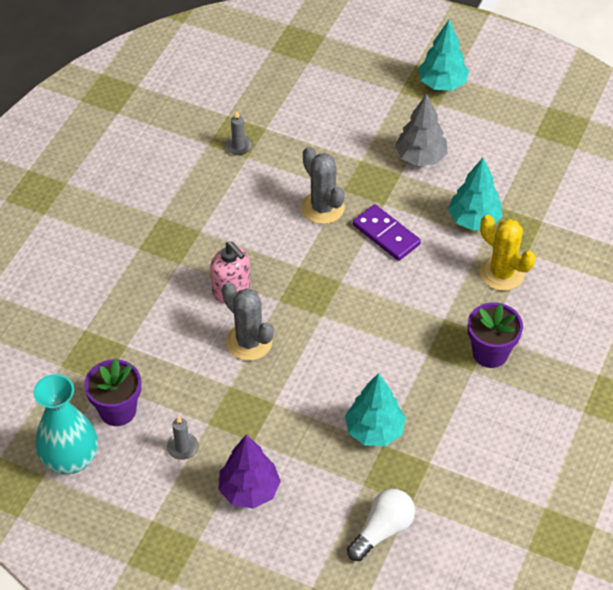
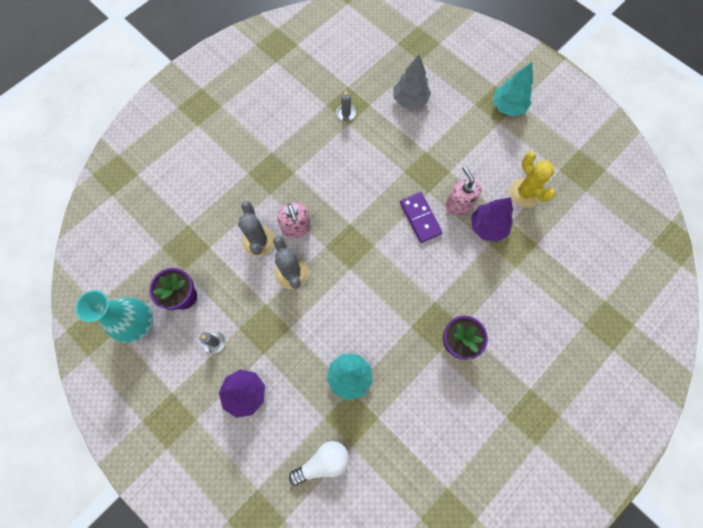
camera: 20 degrees right, 20 degrees up
grey cactus [301,147,345,224] -> grey cactus moved to [238,201,275,257]
grey tree [395,94,447,166] -> grey tree moved to [393,55,431,109]
turquoise tree [448,158,503,231] -> purple tree [471,197,513,242]
yellow cactus [480,215,536,291] -> yellow cactus moved to [510,152,555,207]
none -> pink soap dispenser [446,166,482,216]

